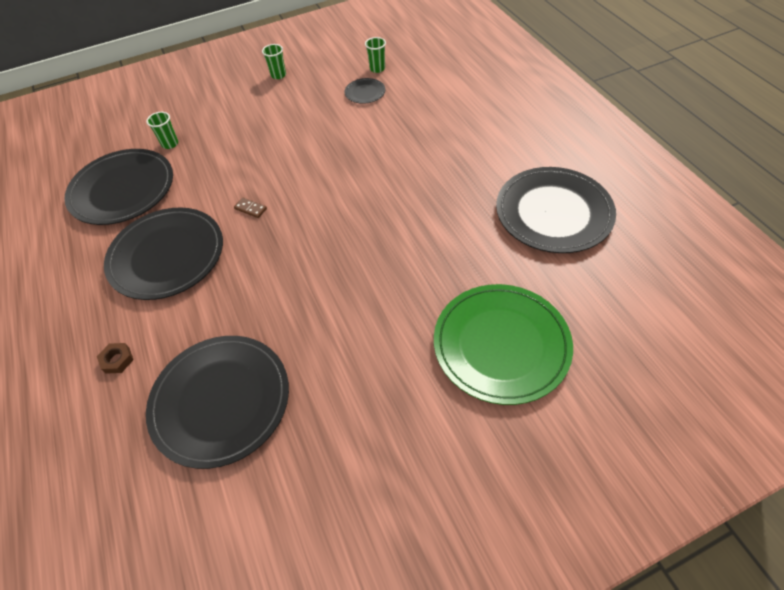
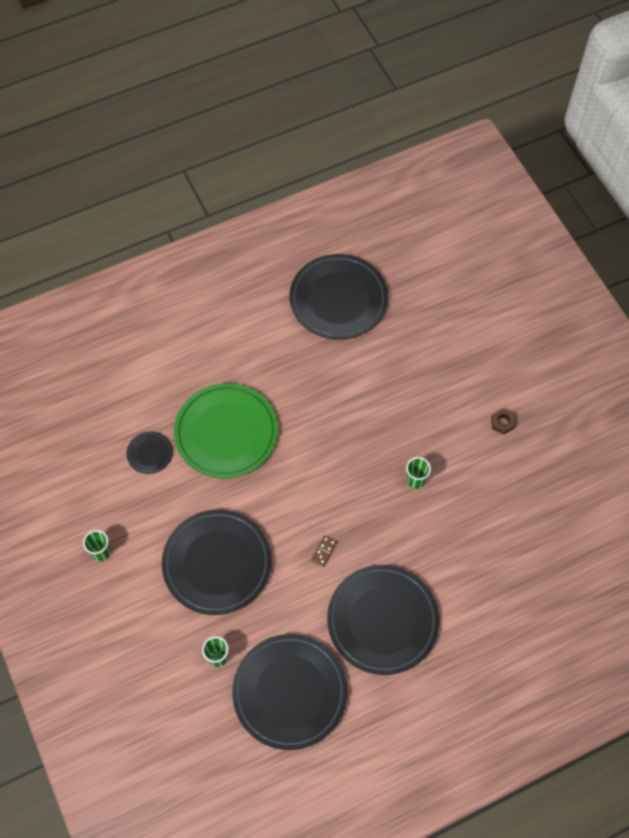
camera: 95 degrees left, 10 degrees up
brown nut [97,343,134,374] -> brown nut moved to [491,408,516,435]
black plate [146,336,289,469] -> black plate moved to [162,509,272,615]
green cup [365,37,386,73] -> green cup moved to [406,457,431,489]
green plate [434,284,573,405] -> green plate moved to [174,383,278,478]

